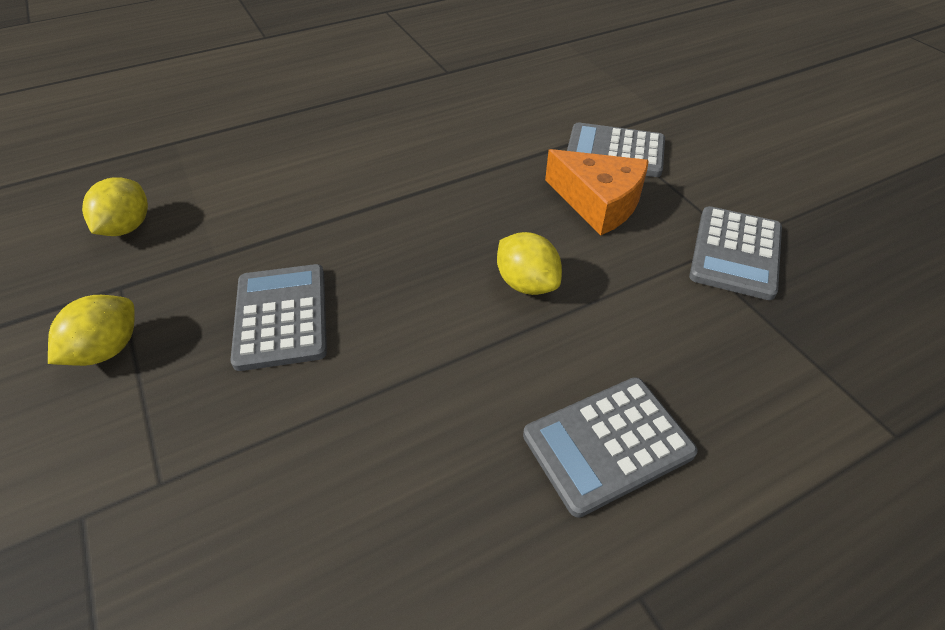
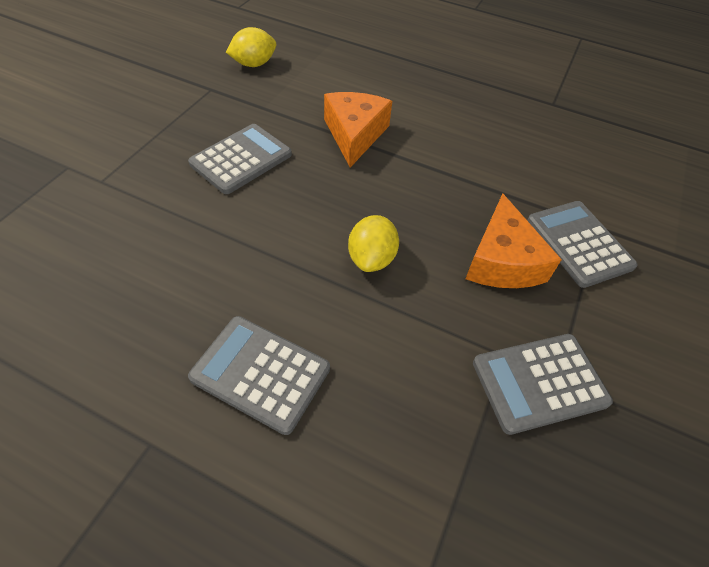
camera: 50 degrees right, 5 degrees up
yellow lemon [48,295,135,366] -> none
none -> orange cheese [324,92,392,168]

